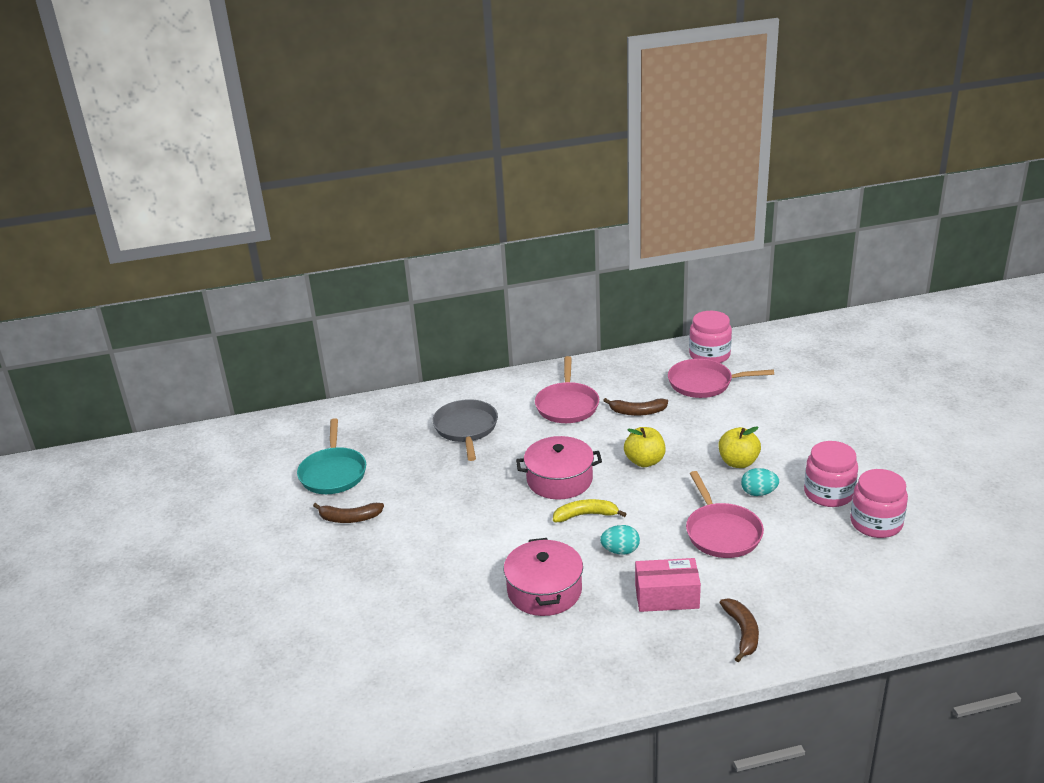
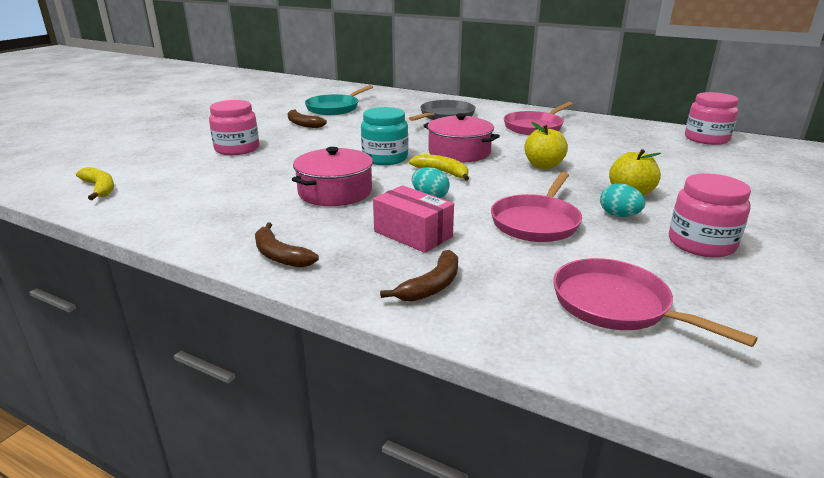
camera: 40 degrees right, 5 degrees down
brown banana [603,398,668,416] -> brown banana moved to [255,223,319,268]
pink pan [668,359,774,398] -> pink pan moved to [553,258,758,347]
pink jar [850,469,908,538] -> pink jar moved to [209,100,259,155]
none -> yellow banana [76,167,114,200]
none -> turquoise jar [361,107,408,165]

